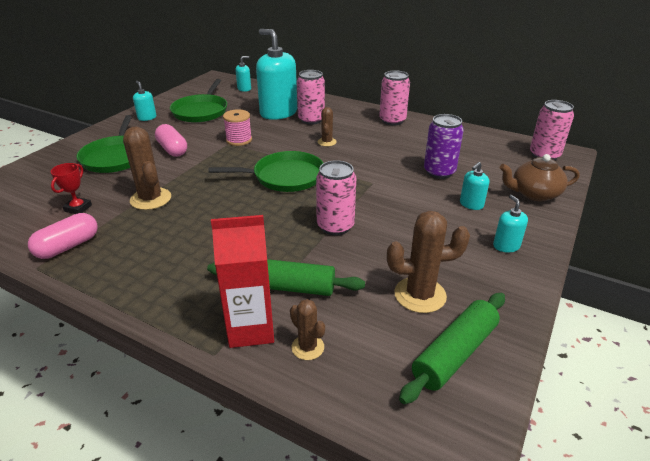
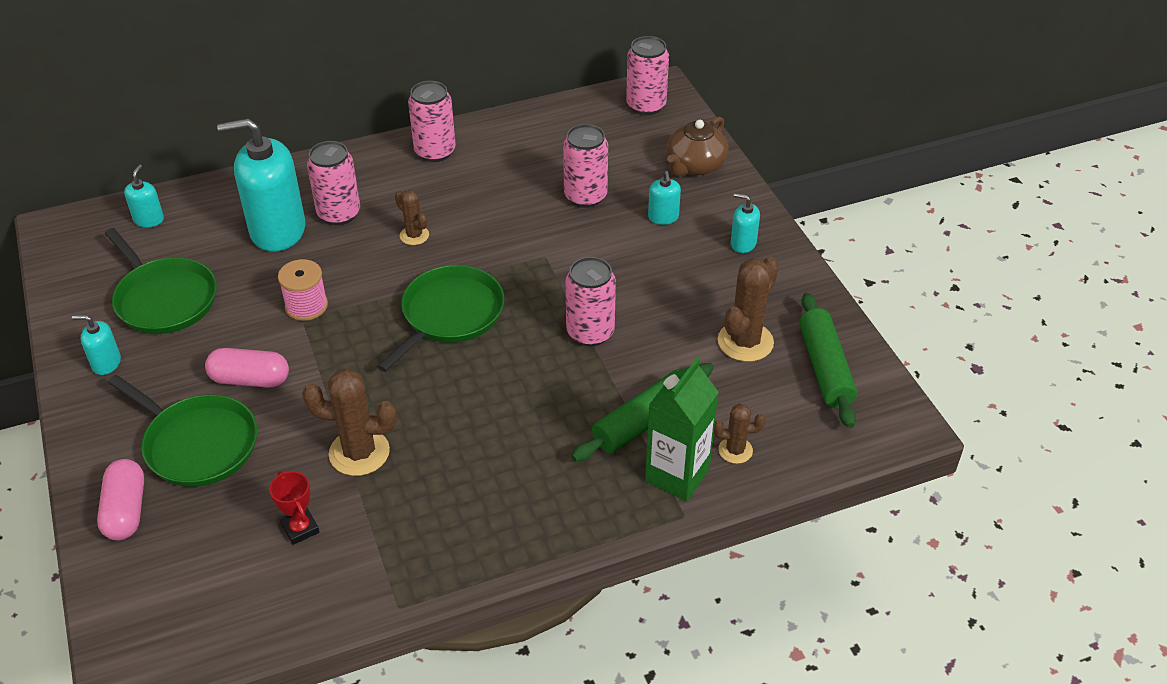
camera: 50 degrees left, 10 degrees up
pink capsule [28,213,98,259] -> pink capsule moved to [97,459,144,540]
red carton [211,215,274,348] -> green carton [645,358,719,501]
purple can [424,114,464,179] -> pink can [563,124,608,208]

